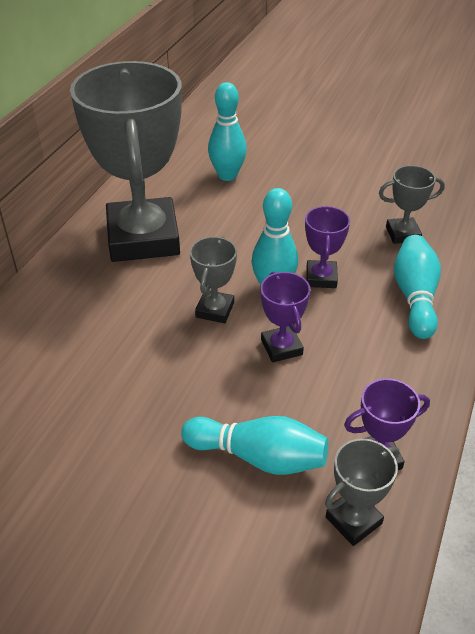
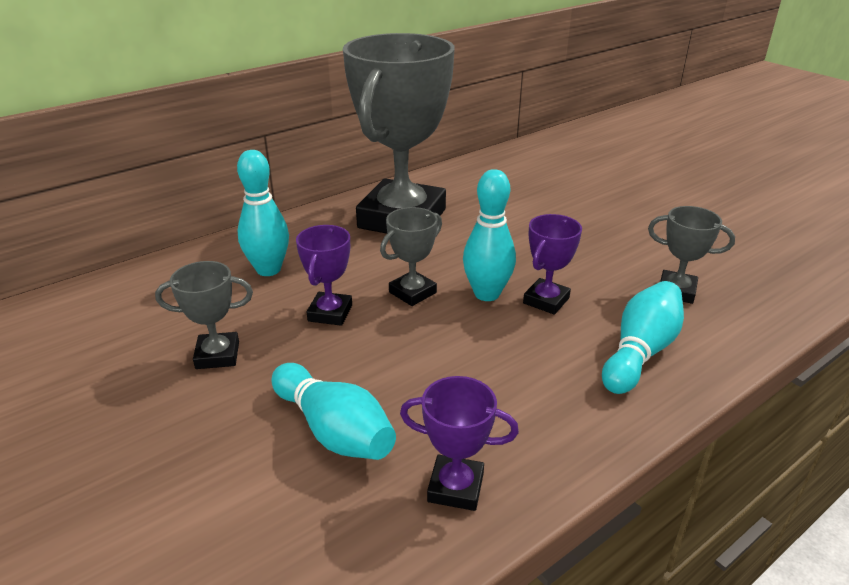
camera: 30 degrees right, 10 degrees down
turquoise bowling pin [208,82,247,181] -> turquoise bowling pin moved to [237,150,289,276]
purple trophy [261,272,310,363] -> purple trophy moved to [296,225,352,326]
grey trophy [325,438,399,546] -> grey trophy moved to [155,261,253,369]

